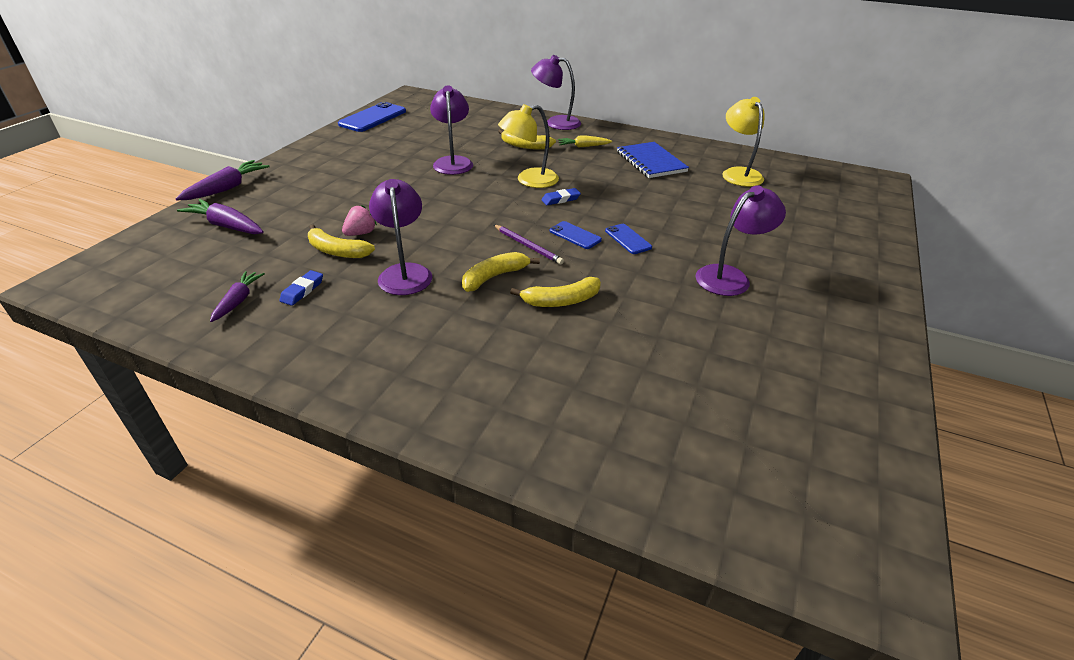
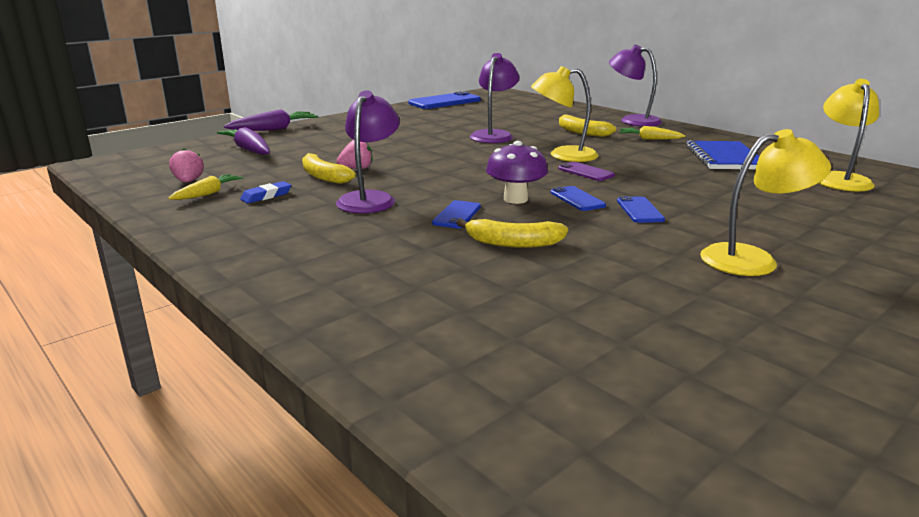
camera: 25 degrees right, 15 degrees down
purple carrot [210,271,265,322] -> yellow carrot [168,174,244,200]
yellow banana [462,252,540,292] -> blue phone [432,200,481,228]
purple pencil [494,225,564,265] -> purple mushroom [486,141,548,204]
blue eraser [541,188,581,205] -> purple phone [558,162,615,181]
purple lamp [695,185,786,296] -> yellow lamp [700,129,831,276]
none -> pink strawberry [169,148,204,183]

